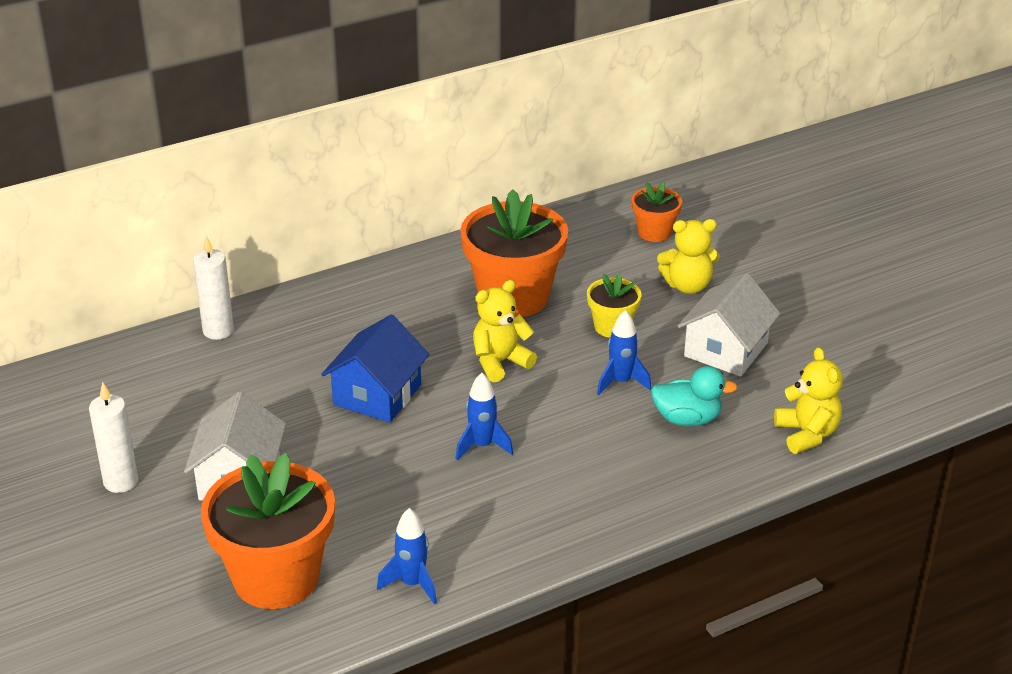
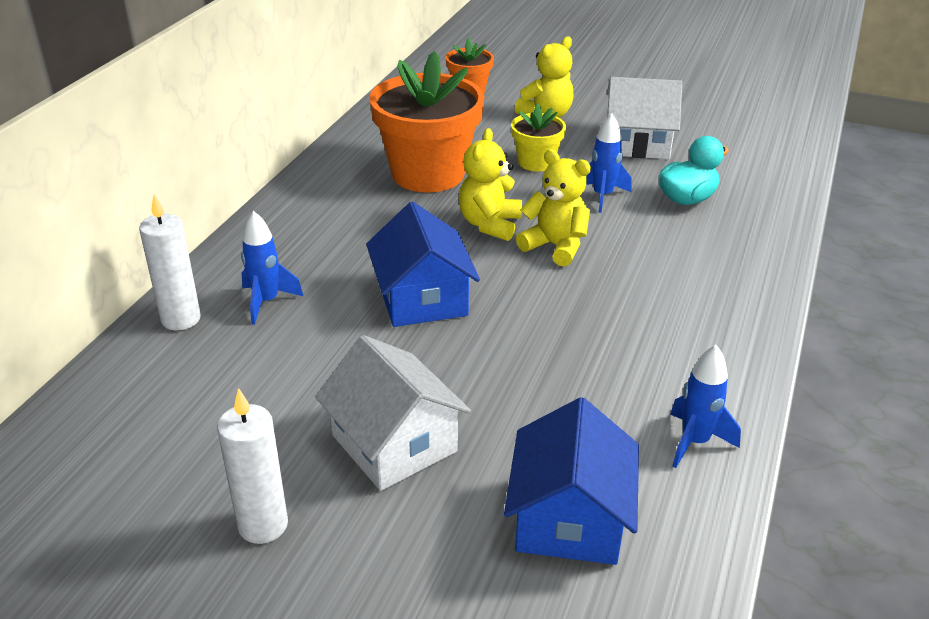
camera: 40 degrees left, 0 degrees up
orange flower pot [201,453,335,609] -> blue house [504,397,639,565]
blue rocket [455,373,513,460] -> blue rocket moved to [241,211,303,325]
white house [678,273,780,377] -> white house turned 75 degrees counterclockwise [606,77,682,159]
yellow teddy bear [774,347,843,454] -> yellow teddy bear moved to [516,149,591,267]

